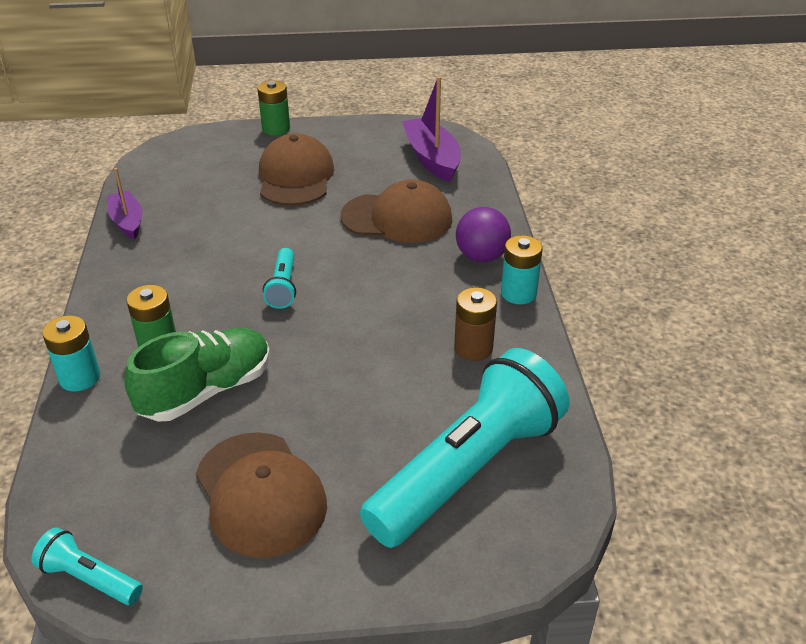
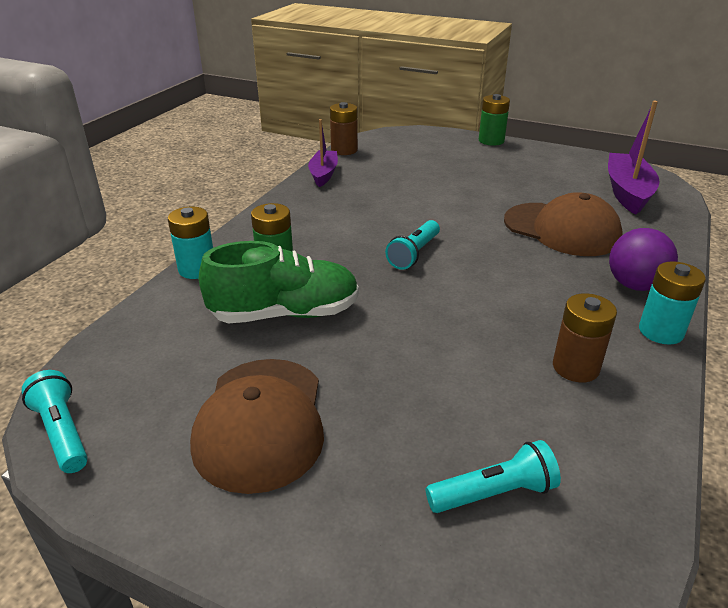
camera: 30 degrees right, 5 degrees down
brown cap [259,133,334,206] -> none
turquoise flashlight [360,348,570,548] -> turquoise flashlight [426,440,561,513], size x0.43
none -> brown battery [330,102,358,155]

